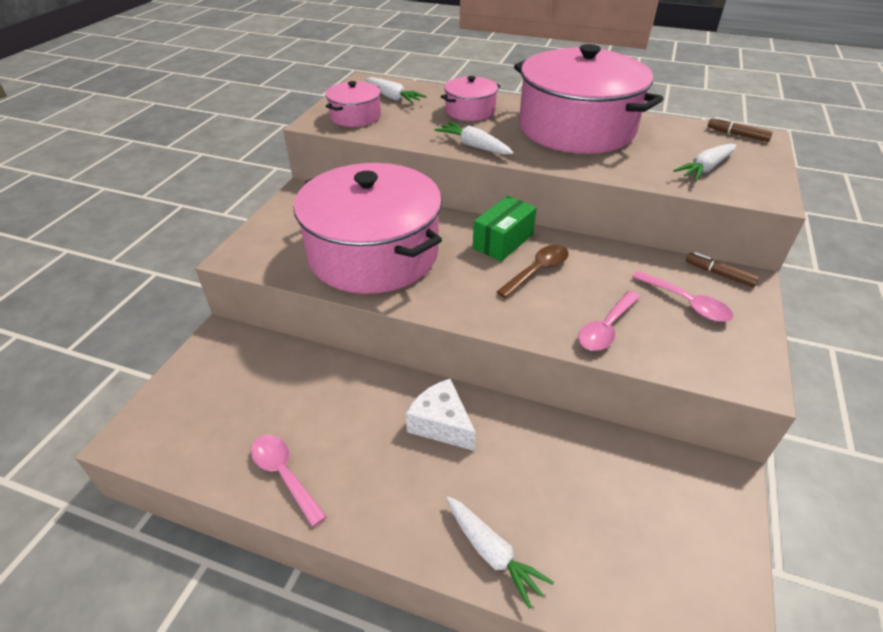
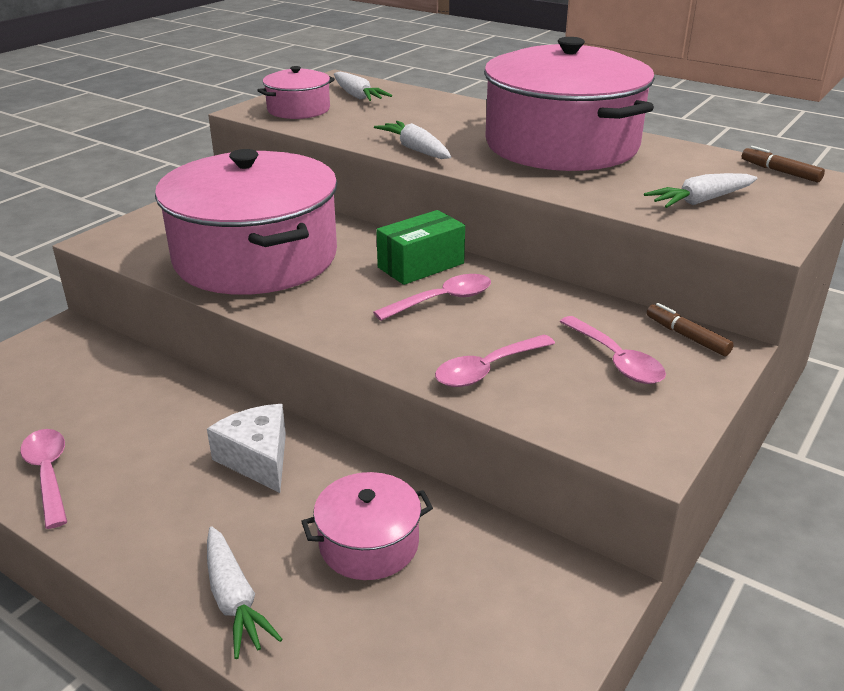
camera: 15 degrees right, 10 degrees down
pink pot [441,76,500,121] -> pink pot moved to [301,472,433,580]
brown spoon [496,245,569,298] -> pink spoon [373,274,491,321]

